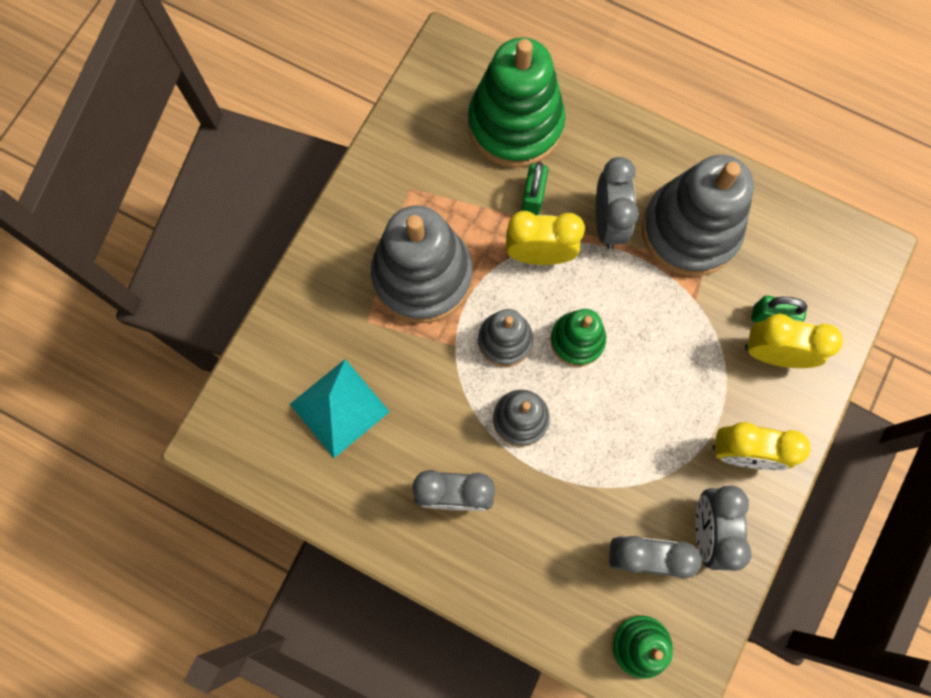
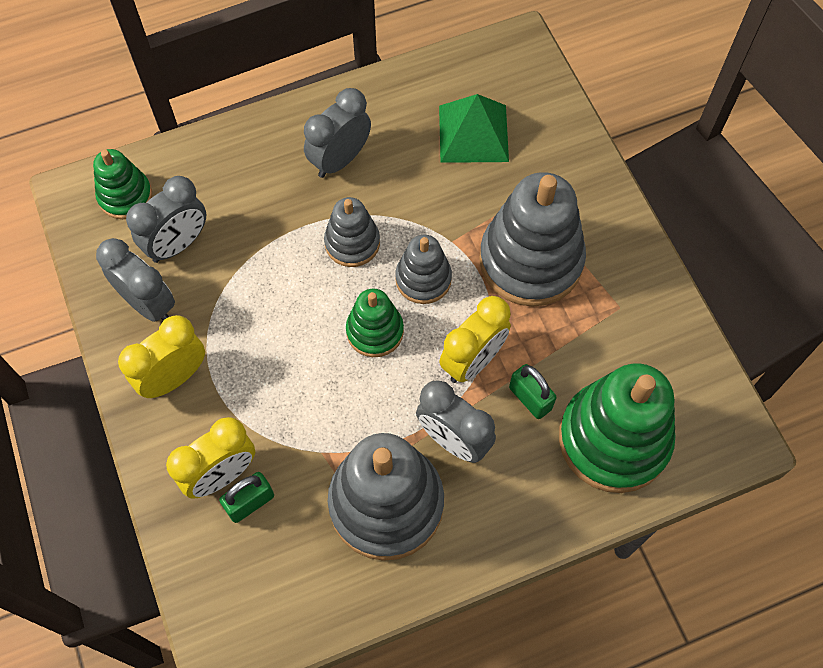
camera: 130 degrees right, 10 degrees down
turquoise pyramid [290,359,390,458] -> green pyramid [439,94,509,163]

